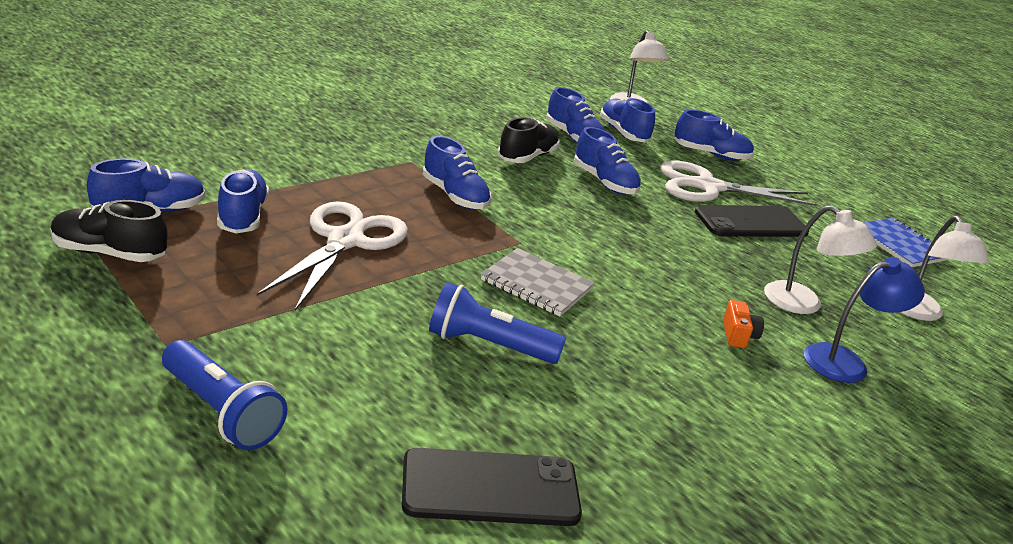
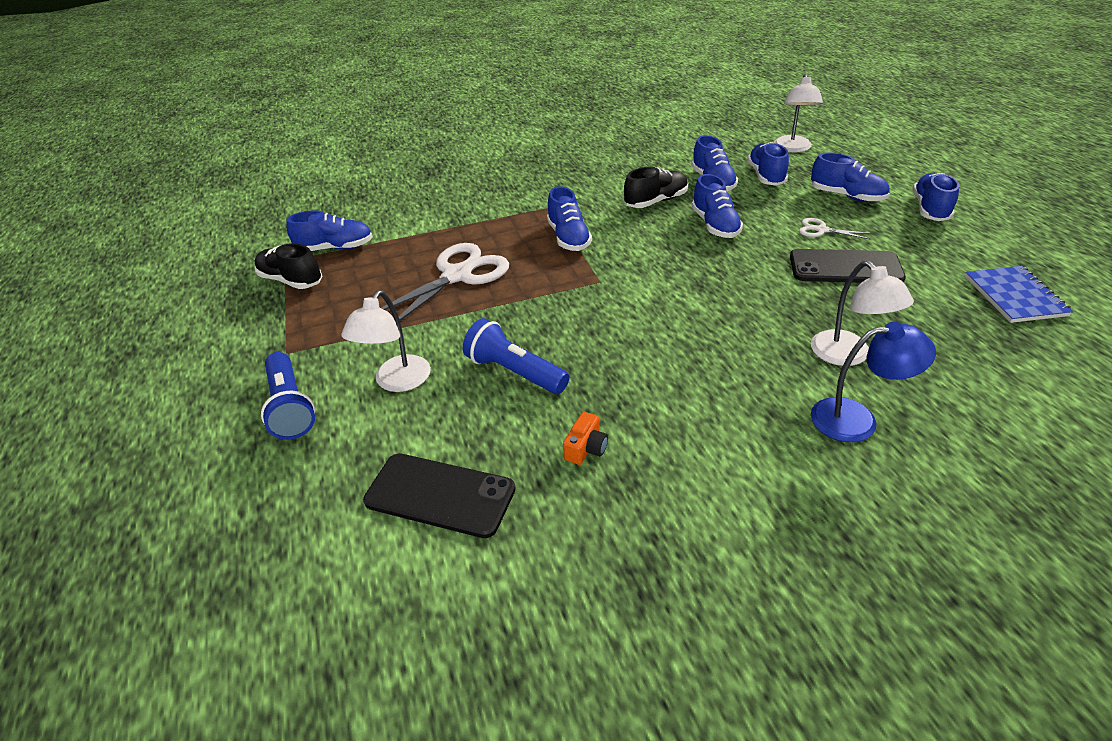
camera: 30 degrees right, 10 degrees up
blue shoe [217,169,269,233] -> blue shoe moved to [912,173,959,221]
grey notebook [481,248,595,317] -> none
white scissors [660,161,817,206] -> white scissors [799,218,871,239], size x0.46
orange camera [723,300,764,348] -> orange camera moved to [563,412,608,465]
white lamp [901,216,989,321] -> white lamp moved to [341,290,431,392]

